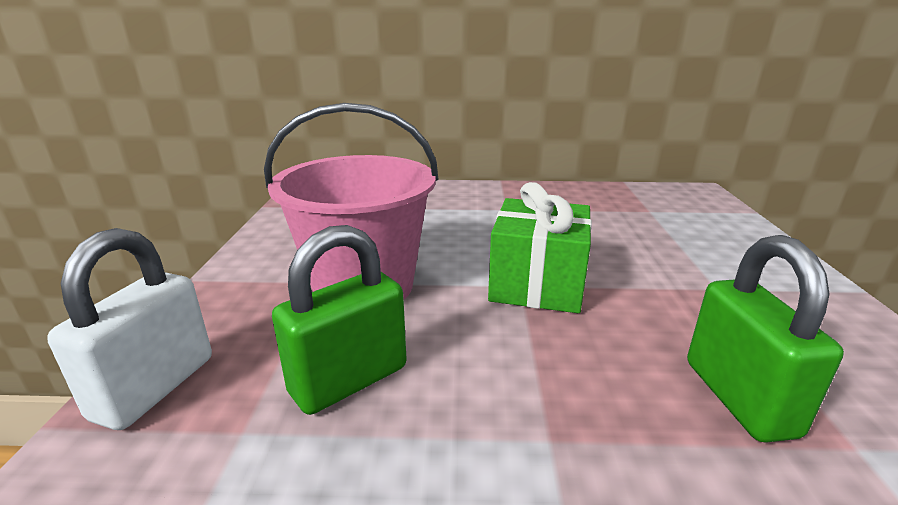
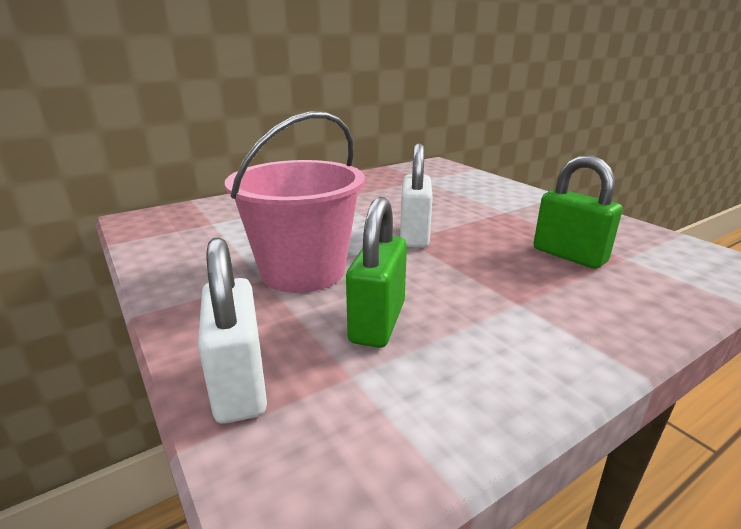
camera: 35 degrees left, 0 degrees up
green gift [488,182,592,313] -> white padlock [400,144,433,248]

